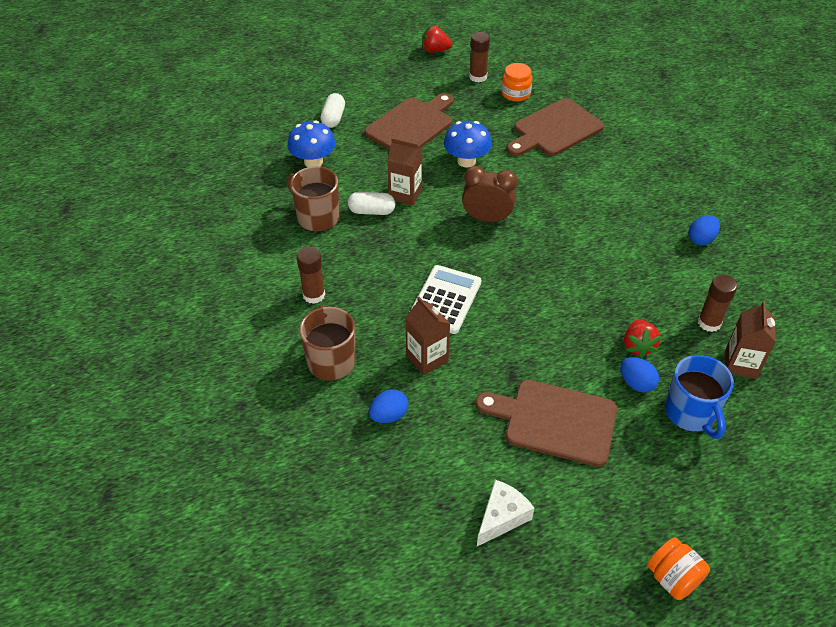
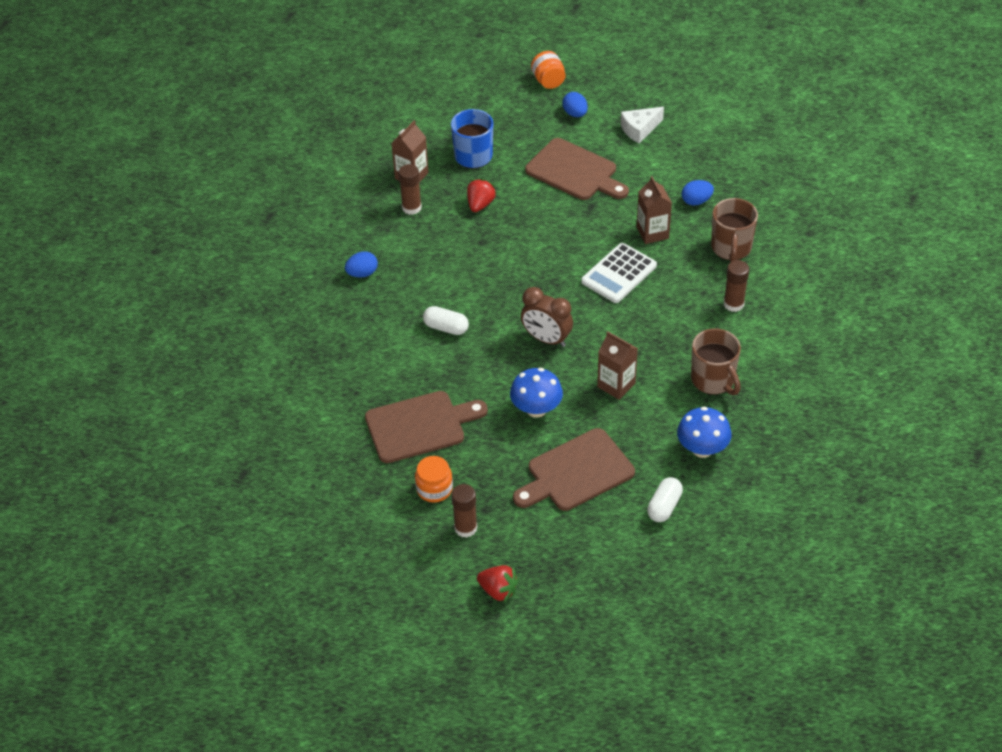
camera: 160 degrees left, 0 degrees up
white capsule [348,192,395,215] -> white capsule moved to [423,306,469,335]
blue egg [620,357,659,393] -> blue egg moved to [562,92,588,117]

